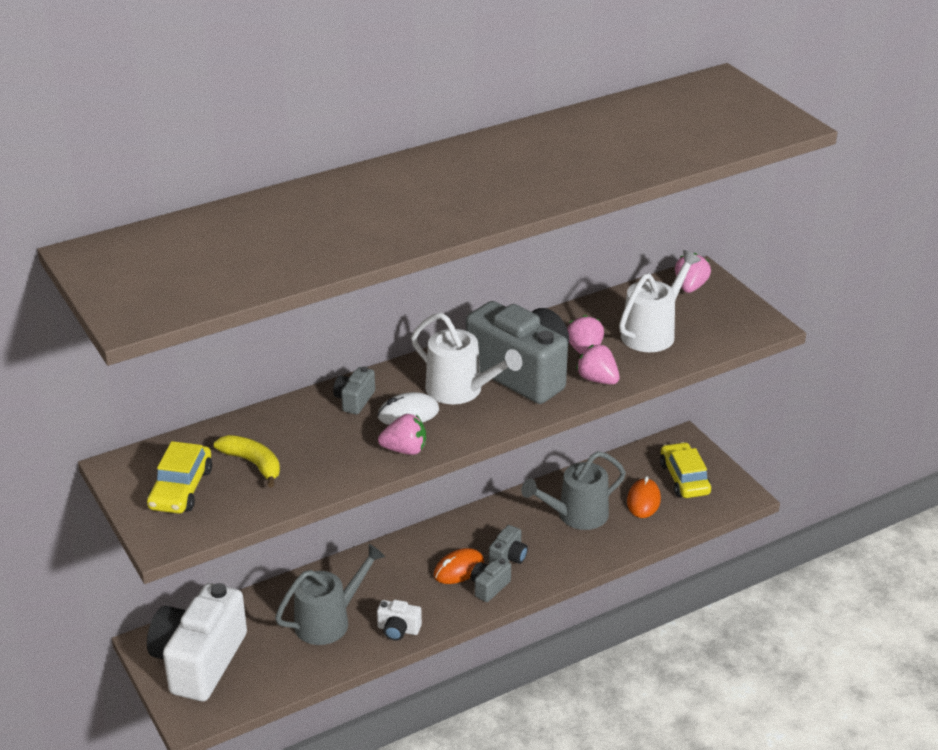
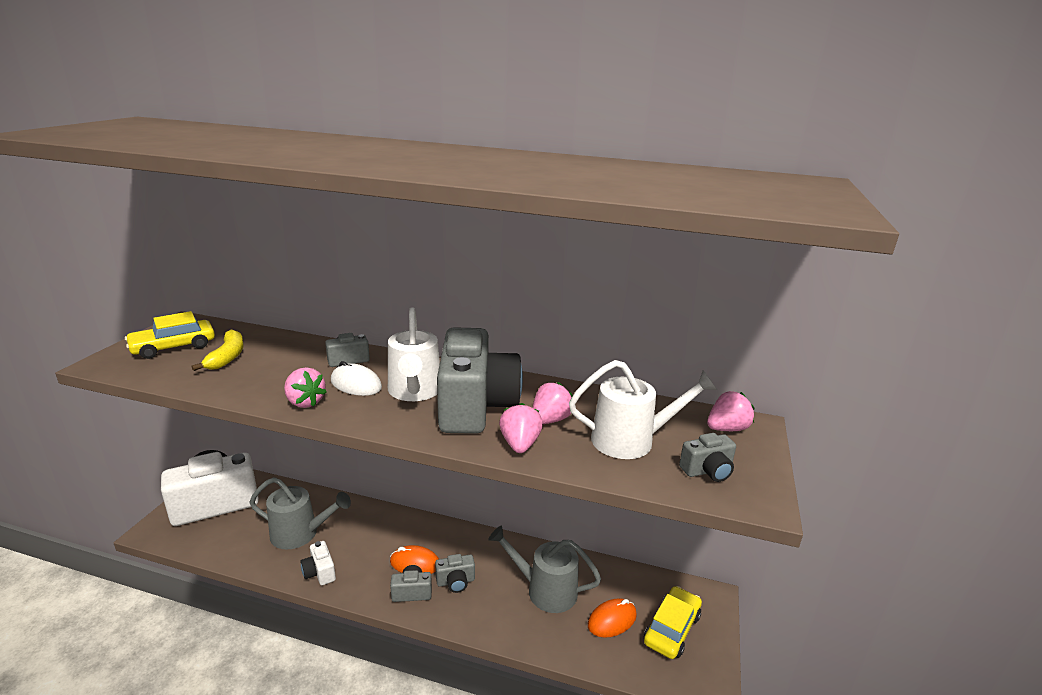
camera: 45 degrees right, 10 degrees down
none -> grey camera [679,433,736,482]

